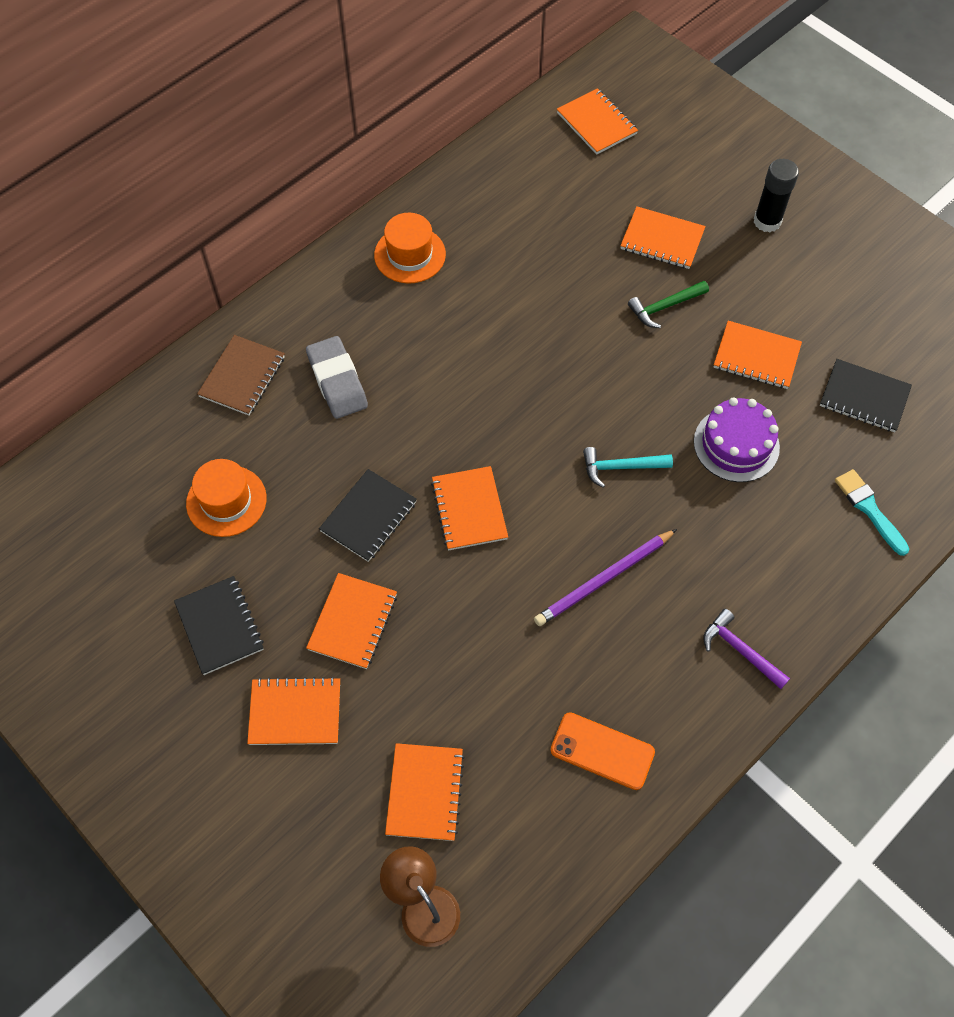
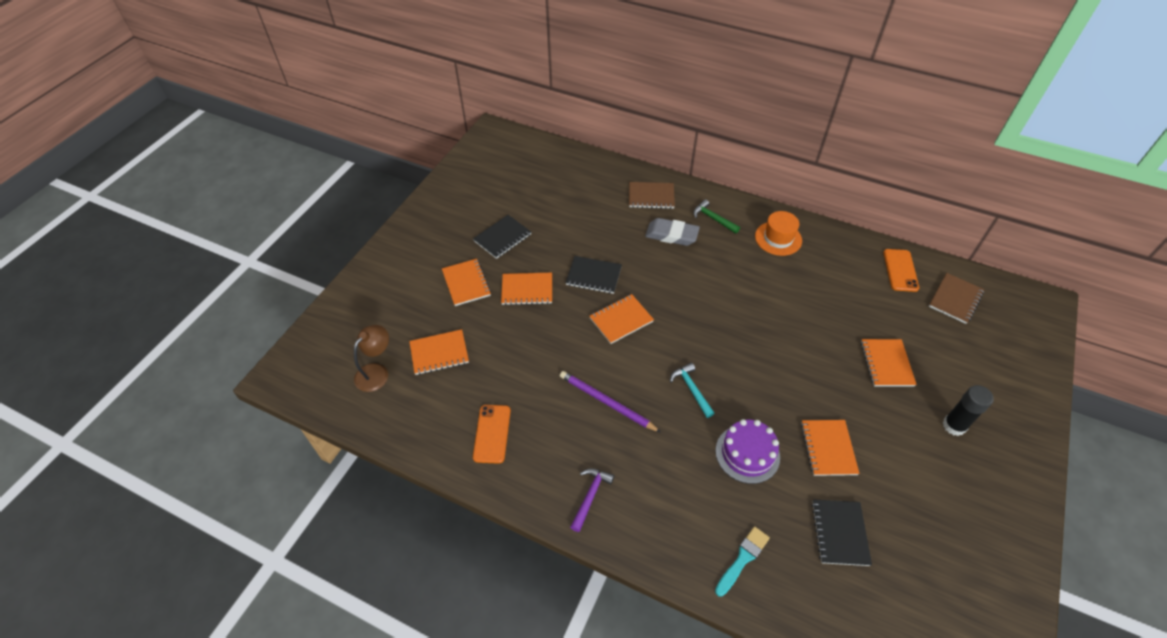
camera: 70 degrees right, 10 degrees down
orange hat [186,459,267,537] -> none
grey eraser [306,336,368,419] -> grey eraser turned 60 degrees clockwise [645,218,700,246]
orange notebook [557,88,638,155] -> brown notebook [929,273,984,324]
green hammer [628,281,709,328] -> green hammer moved to [693,199,740,234]
none -> orange phone [883,249,919,292]

